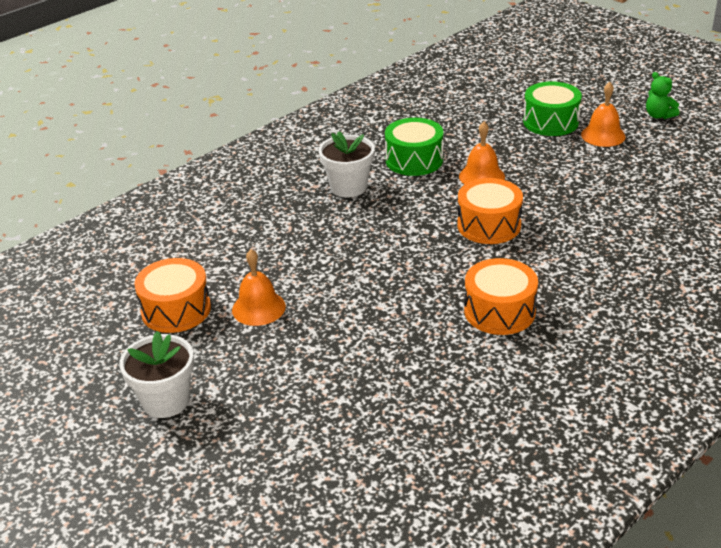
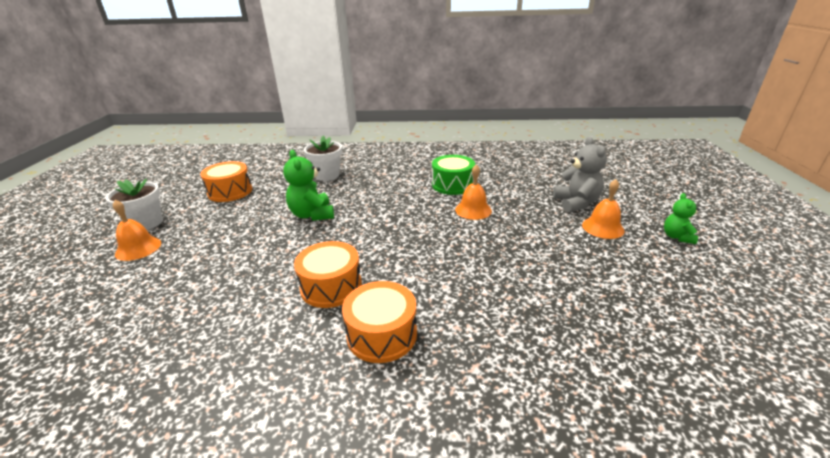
camera: 45 degrees right, 5 degrees down
orange bell [232,249,286,326] -> orange bell moved to [113,200,161,261]
white flower pot [318,131,375,197] -> white flower pot moved to [304,136,342,181]
orange drum [457,178,523,244] -> orange drum moved to [342,281,417,363]
green drum [523,81,582,136] -> grey teddy bear [553,137,607,213]
none -> green teddy bear [283,150,334,221]

